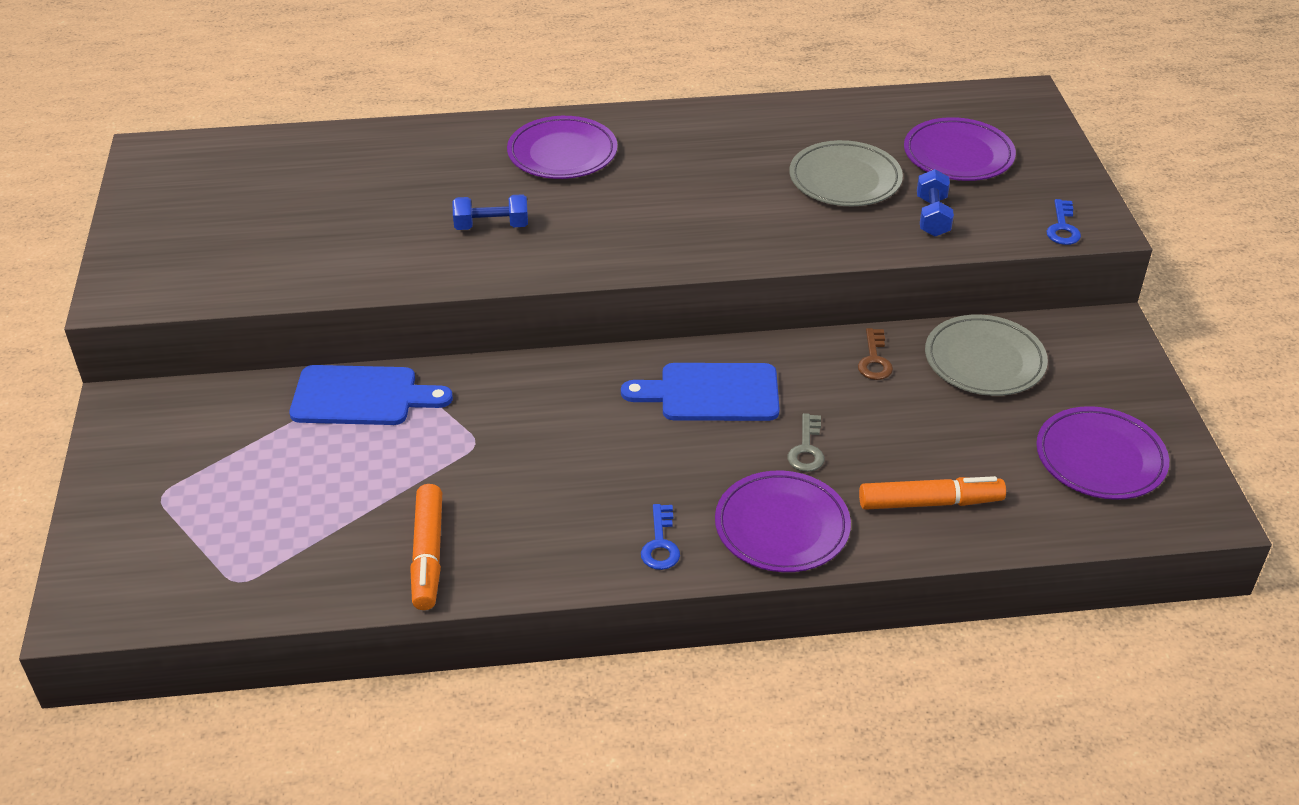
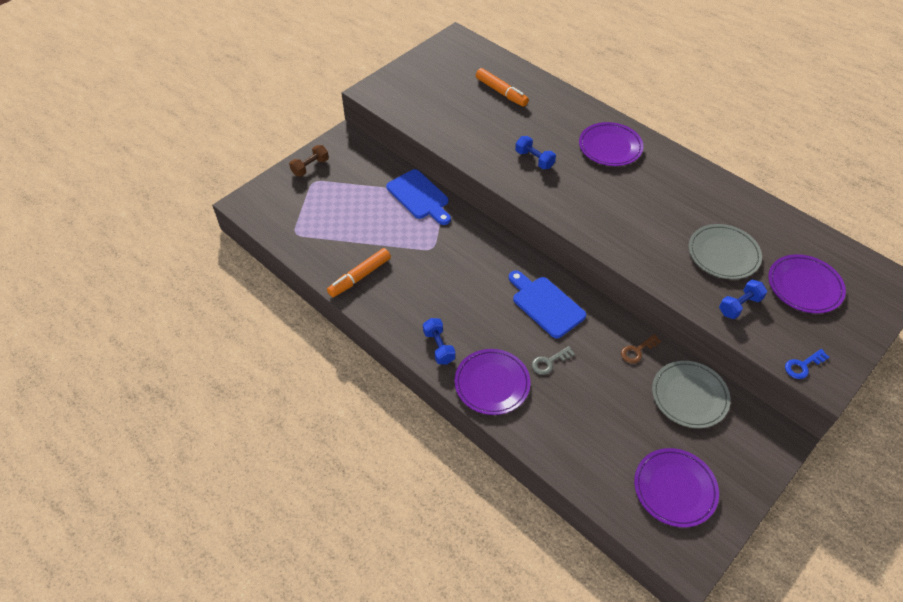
camera: 50 degrees right, 10 degrees up
blue key [641,504,680,570] -> blue dumbbell [423,318,456,364]
orange marker [859,476,1006,510] -> orange marker moved to [476,68,529,107]
none -> brown dumbbell [289,145,329,177]

